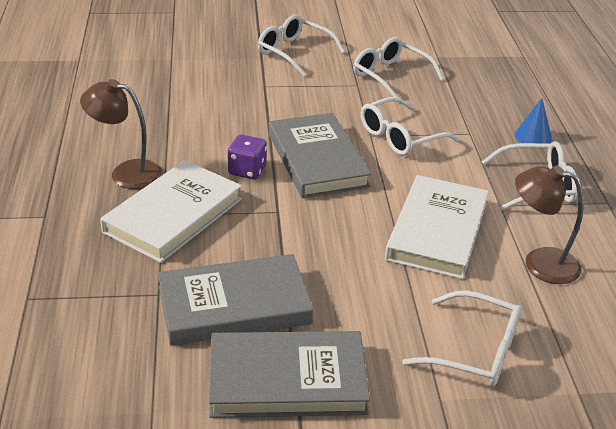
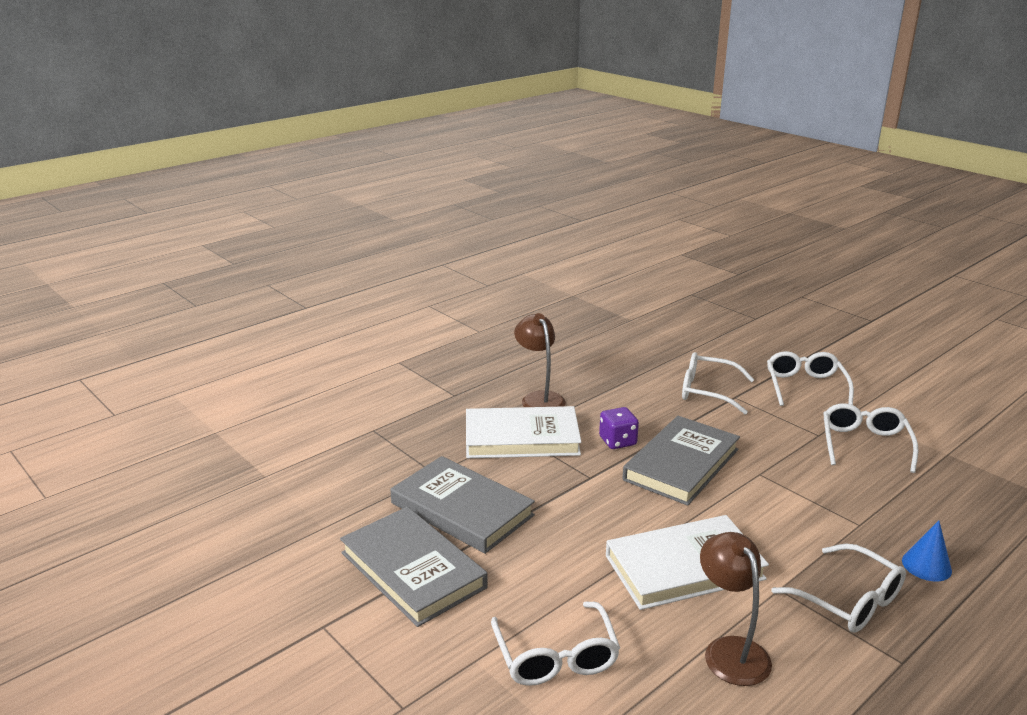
camera: 55 degrees right, 10 degrees down
white glasses [361,97,459,156] -> white glasses moved to [682,352,754,414]

